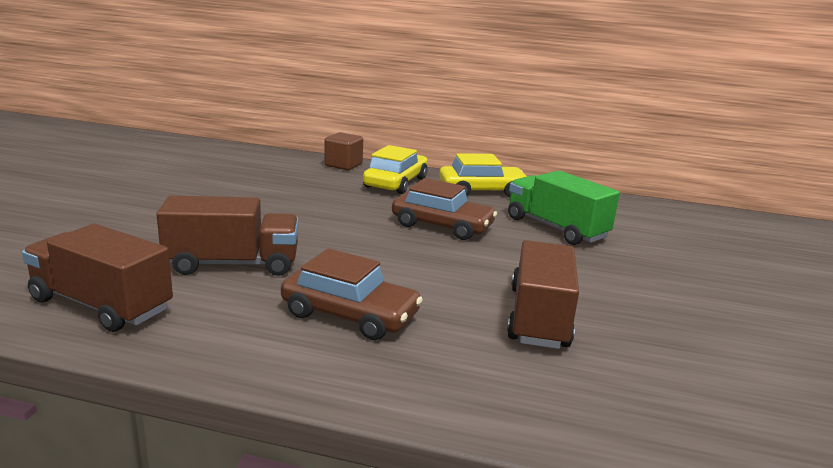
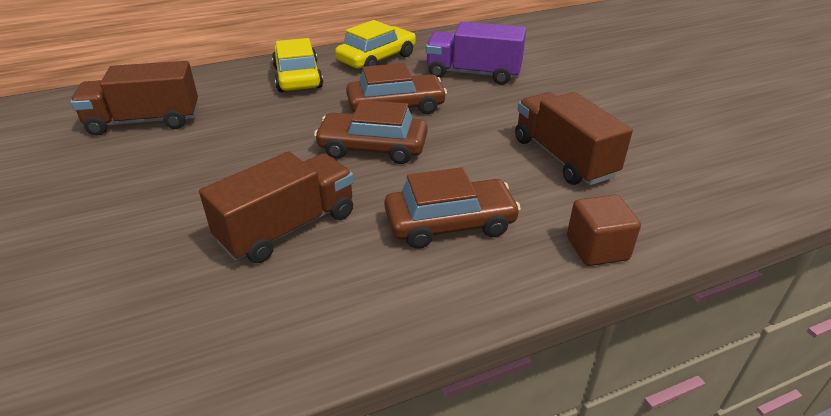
camera: 35 degrees left, 15 degrees up
brown truck [22,224,173,332] -> brown truck moved to [70,61,198,136]
brown cube [324,132,363,170] -> brown cube moved to [567,195,641,266]
green truck [508,171,620,245] -> purple truck [426,21,526,85]
none -> brown car [314,100,428,164]

